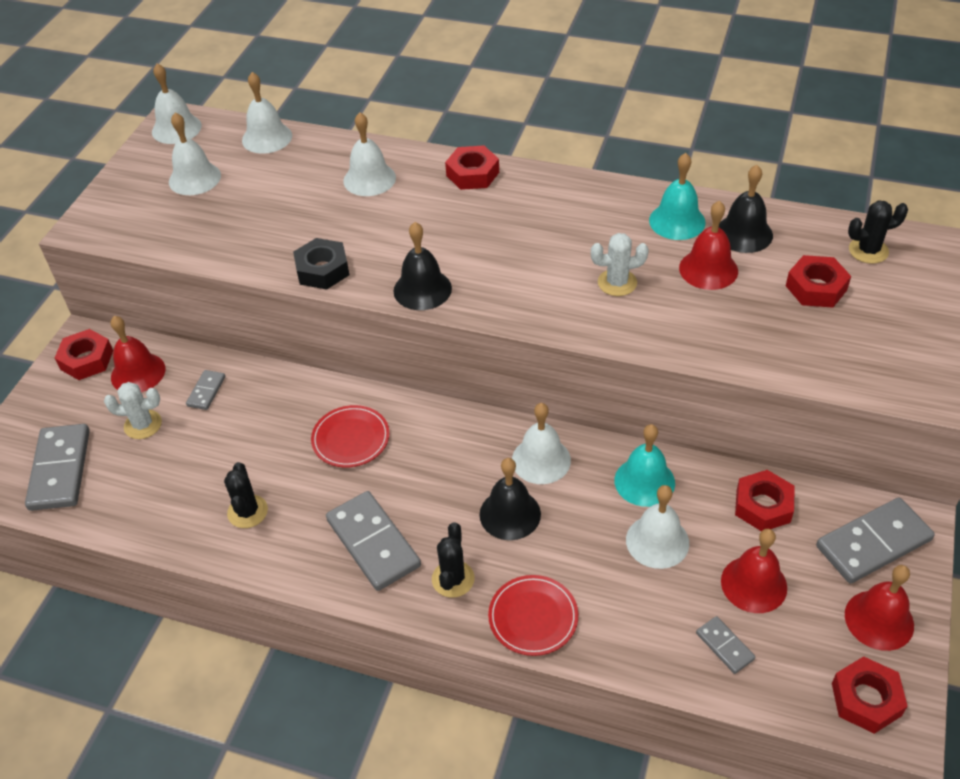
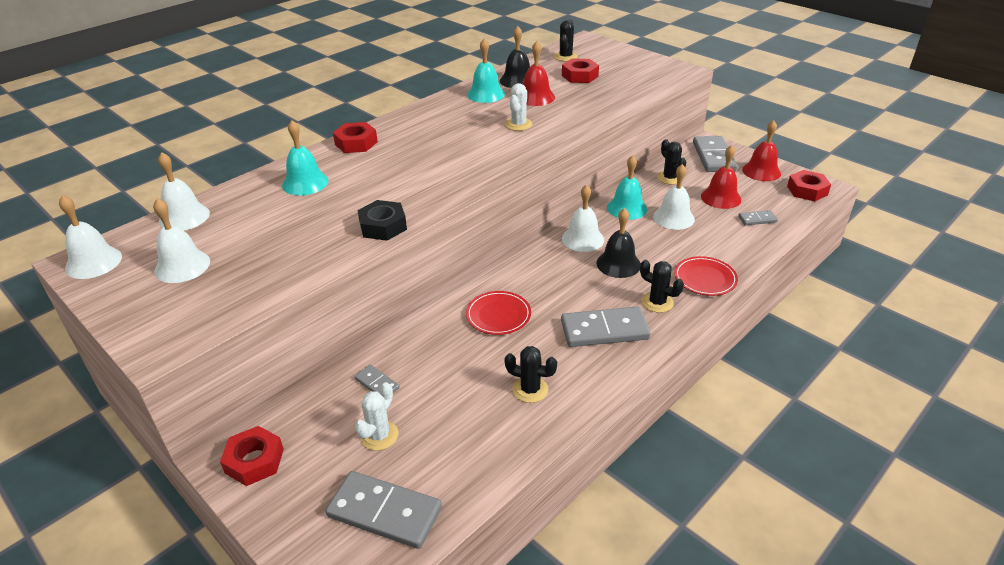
camera: 65 degrees left, 10 degrees down
red bell [111,316,165,392] -> none
white bell [343,112,396,196] -> turquoise bell [282,120,329,195]
black bell [393,222,452,310] -> none
red nut [735,470,795,531] -> black cactus [657,139,686,185]

